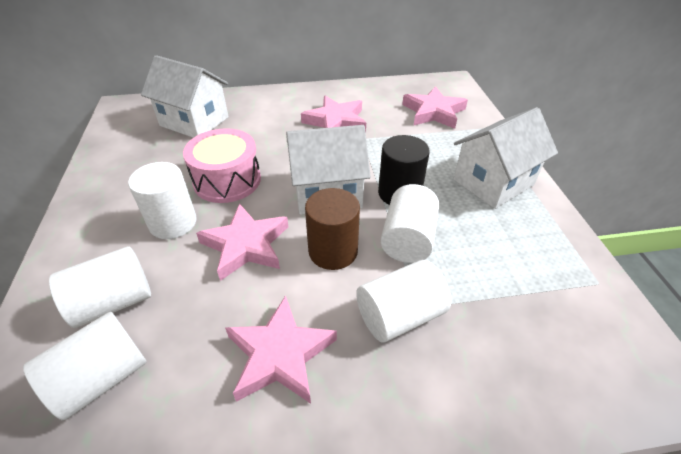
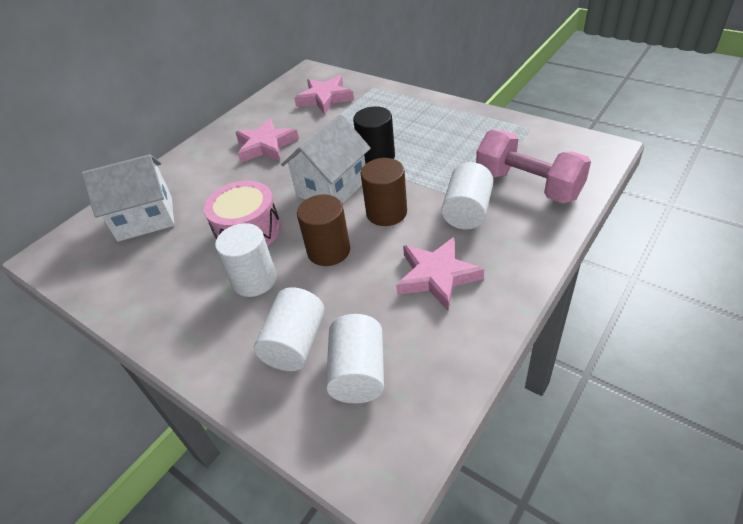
camera: 40 degrees left, 0 degrees up
pink star [196,203,288,281] -> brown cylinder [297,194,350,266]
white cylinder [380,184,439,263] -> none
white house [454,107,558,209] -> none
none -> pink dumbbell [476,130,591,203]

